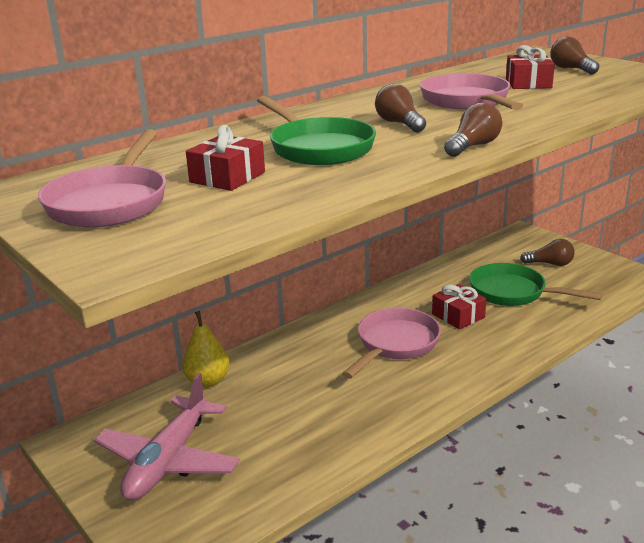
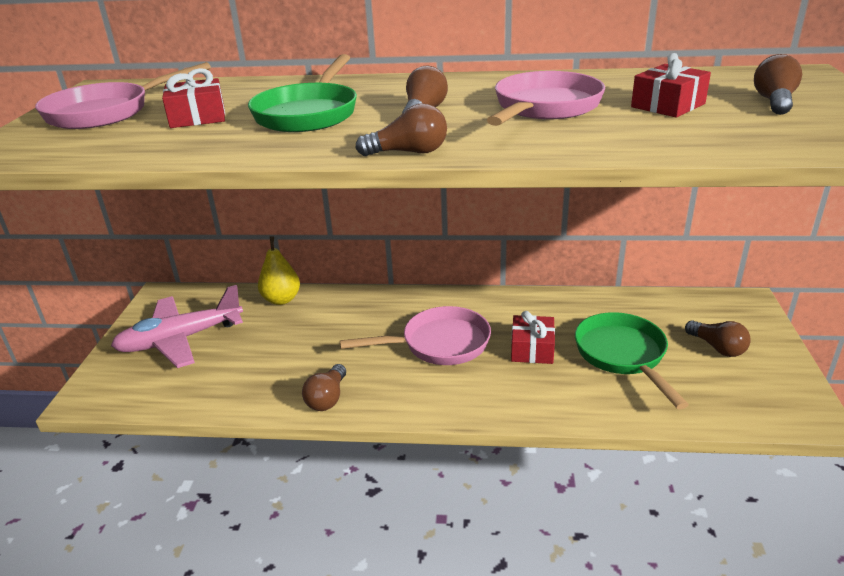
camera: 45 degrees right, 5 degrees up
none -> brown light bulb [302,364,346,411]

